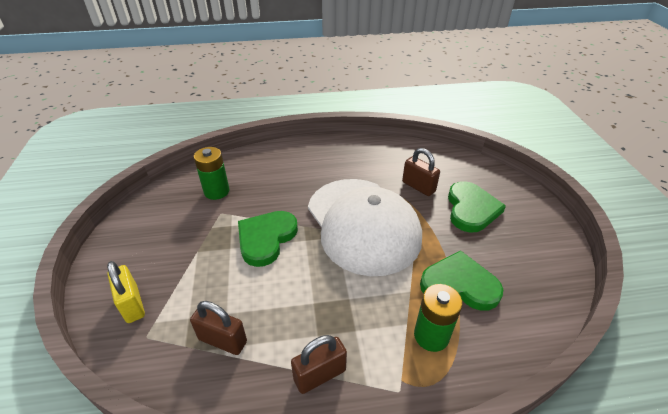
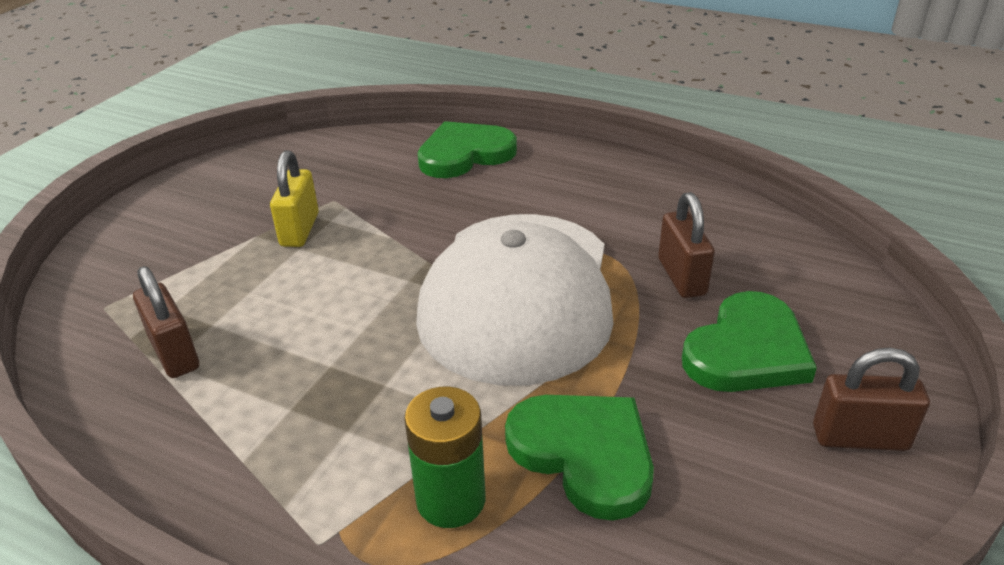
camera: 35 degrees right, 5 degrees down
yellow padlock [107,261,145,323] -> yellow padlock moved to [270,150,319,247]
green battery [194,147,230,200] -> none
green heart [238,211,298,267] -> green heart moved to [417,121,517,178]
brown padlock [291,335,347,394] -> brown padlock moved to [813,348,930,451]

